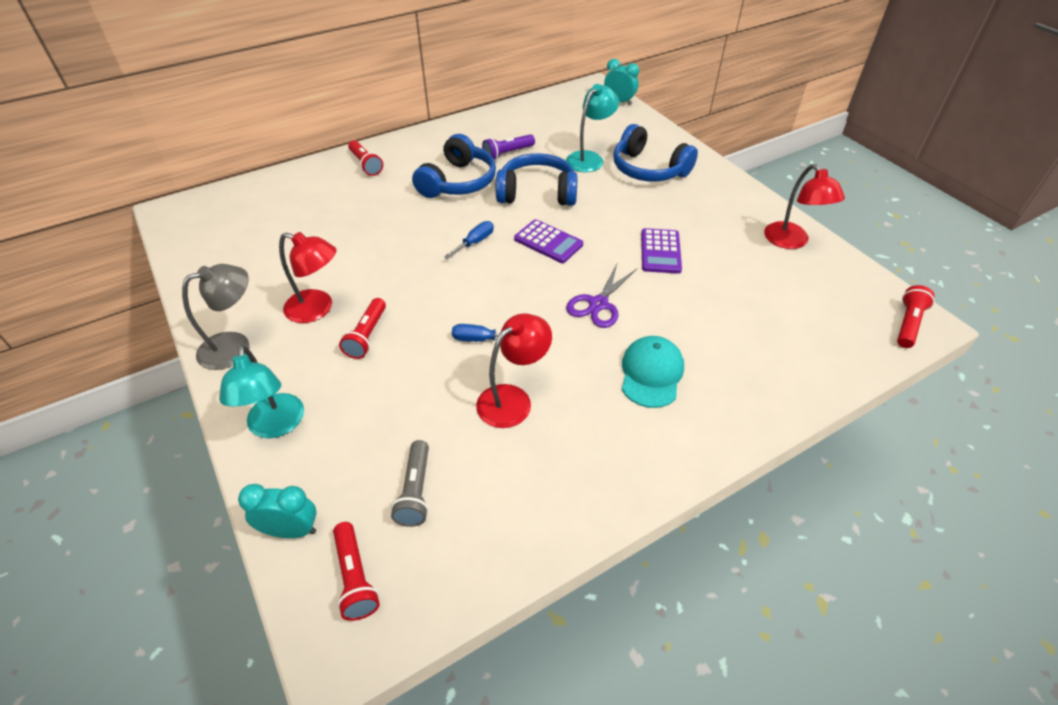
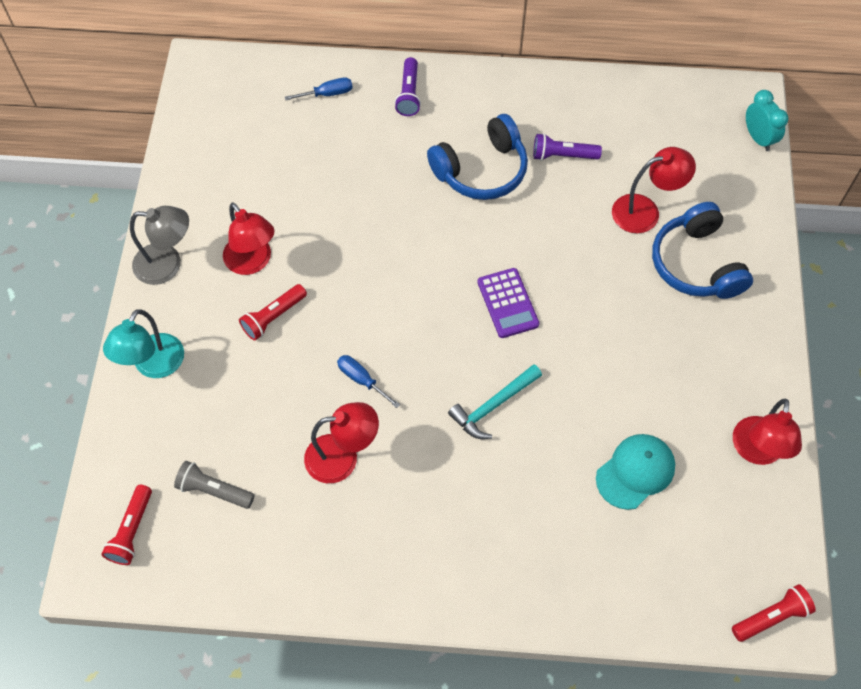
camera: 35 degrees right, 15 degrees up
turquoise clock [238,484,317,538] -> none
red flashlight [348,140,383,176] -> purple flashlight [395,57,421,116]
grey flashlight [391,440,429,527] -> grey flashlight turned 75 degrees clockwise [174,461,255,509]
blue screwdriver [444,221,494,259] -> blue screwdriver moved to [285,77,353,100]
blue headphones [496,153,578,206] -> none
turquoise lamp [566,84,619,172] -> red lamp [612,147,696,233]
purple scissors [566,264,637,328] -> turquoise hammer [448,364,542,439]
turquoise cap [622,336,684,408] -> turquoise cap moved to [596,434,675,510]
purple calculator [641,228,682,274] -> none

